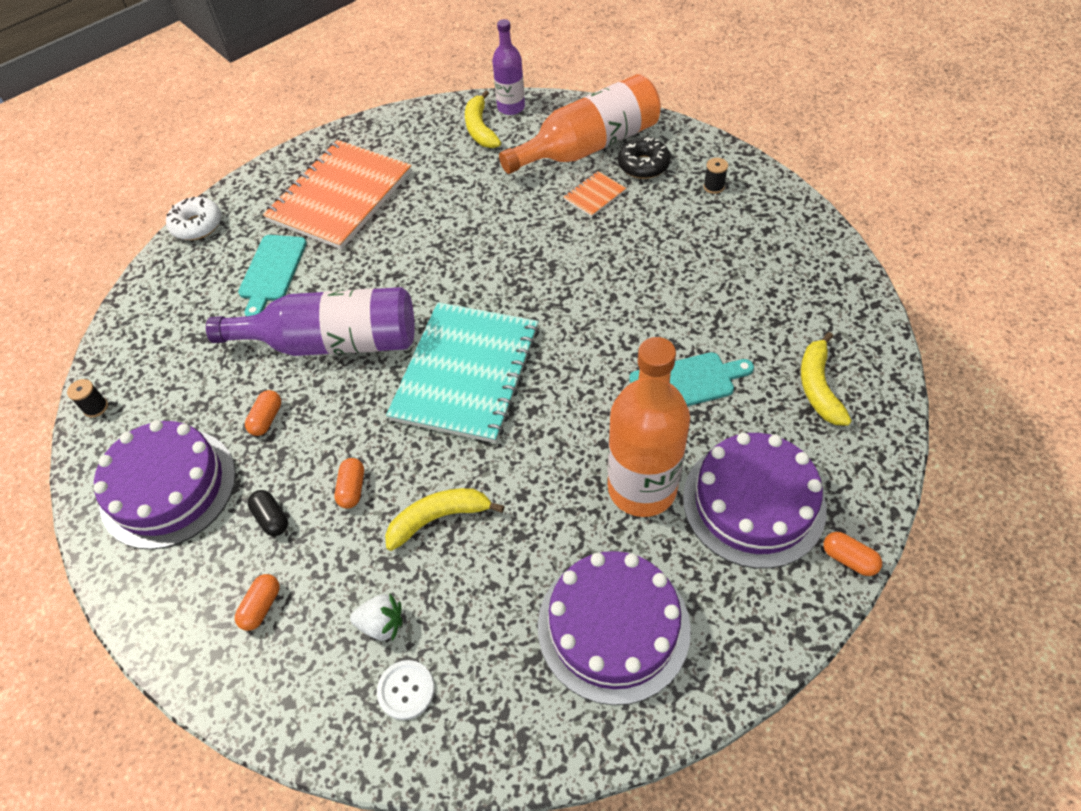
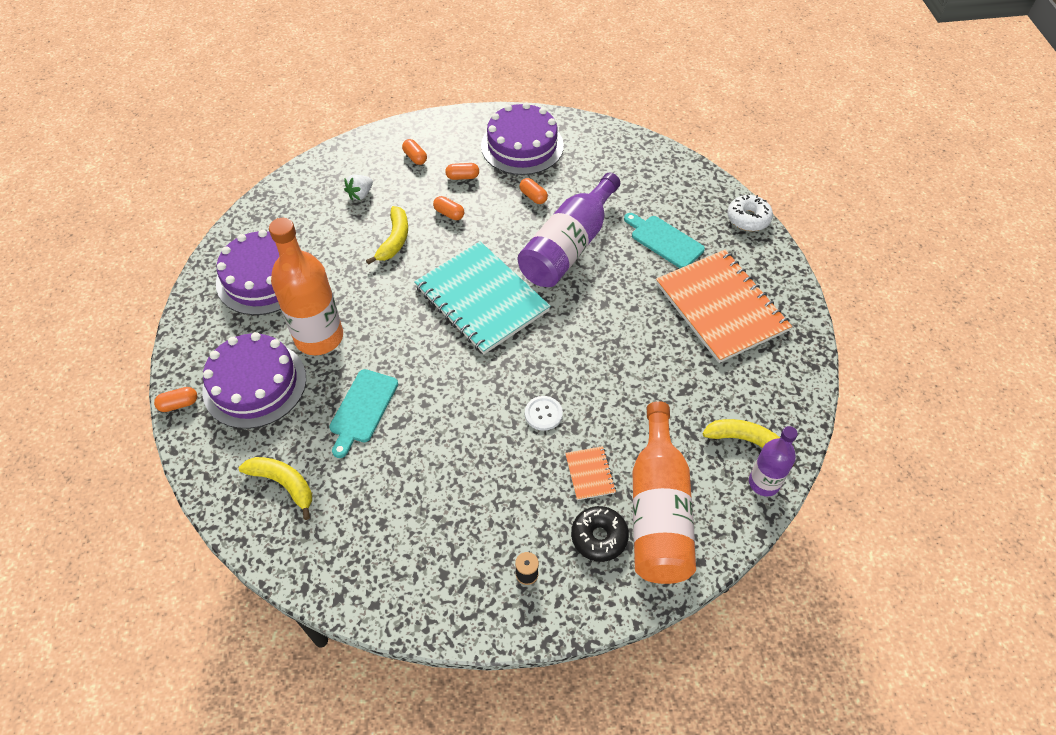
camera: 120 degrees right, 0 degrees up
black spool [67,379,108,418] -> none
black capsule [248,490,288,536] -> orange capsule [445,163,479,180]
white button [377,660,434,720] -> white button moved to [525,396,563,431]

